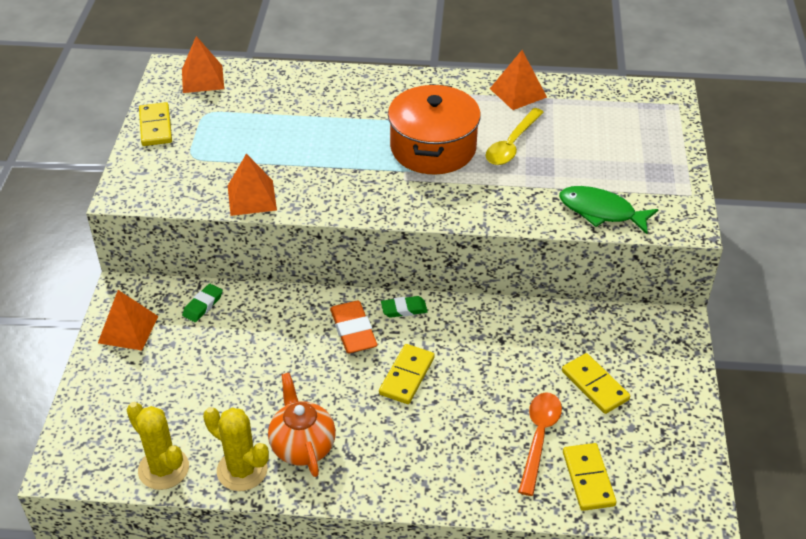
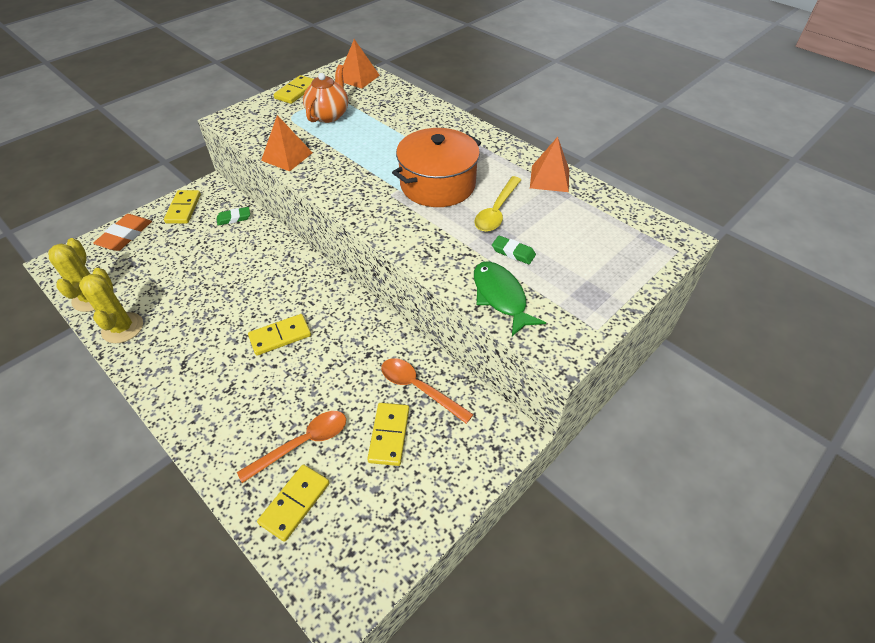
camera: 40 degrees right, 5 degrees up
orange pyramid [98,290,159,350] -> yellow domino [164,190,201,224]
orange teapot [268,373,336,477] -> orange teapot moved to [303,65,348,123]
orange eraser [330,301,377,353] -> orange eraser moved to [93,214,152,251]
green eraser [381,296,428,318] -> green eraser moved to [492,236,536,264]
yellow spoon [486,108,544,165] -> yellow spoon turned 45 degrees counterclockwise [475,176,521,232]
none -> orange spoon [381,358,474,424]

